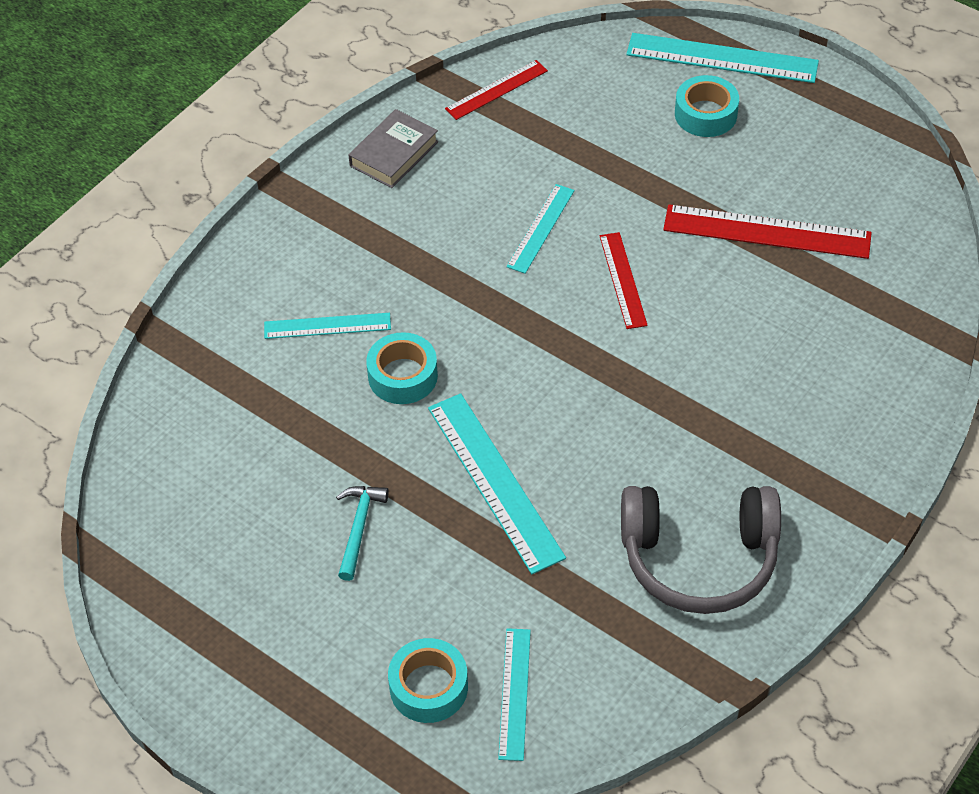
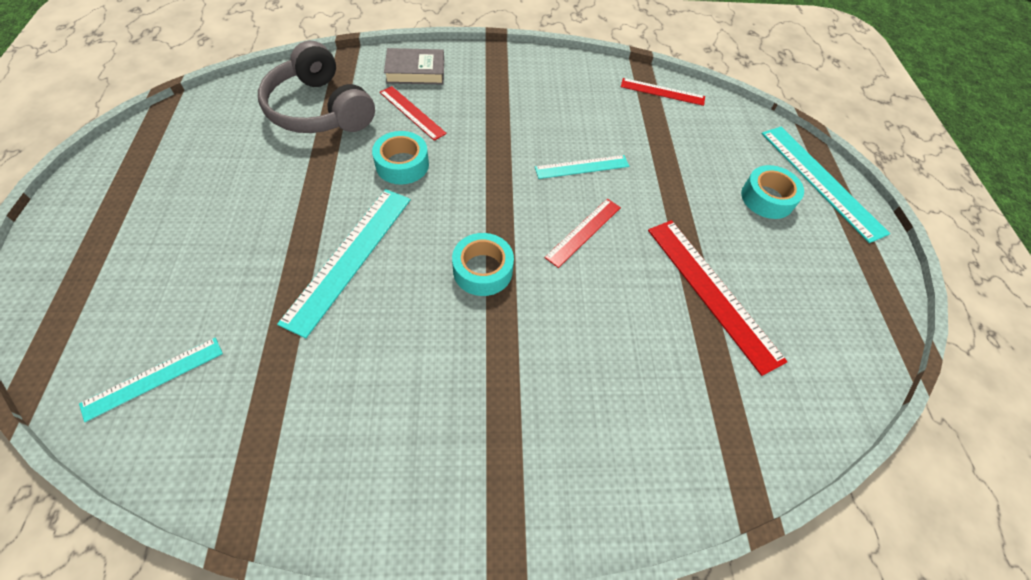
camera: 45 degrees right, 5 degrees up
turquoise ruler [264,313,391,339] -> red ruler [380,86,447,141]
turquoise hammer [336,486,389,581] -> none
grey book [349,109,438,188] -> grey book moved to [384,48,444,84]
turquoise tape [388,638,468,723] -> turquoise tape moved to [452,233,514,296]
grey headphones [621,486,781,614] -> grey headphones moved to [258,41,375,133]

